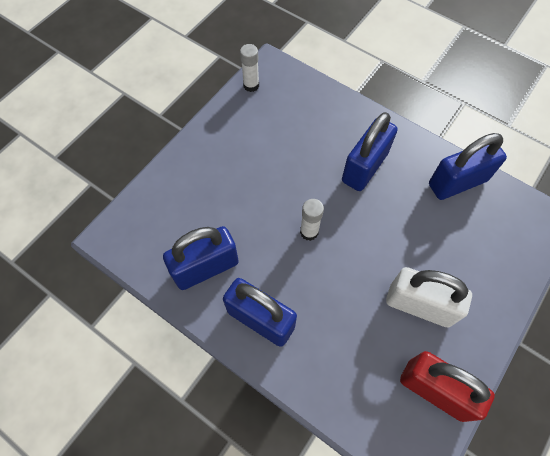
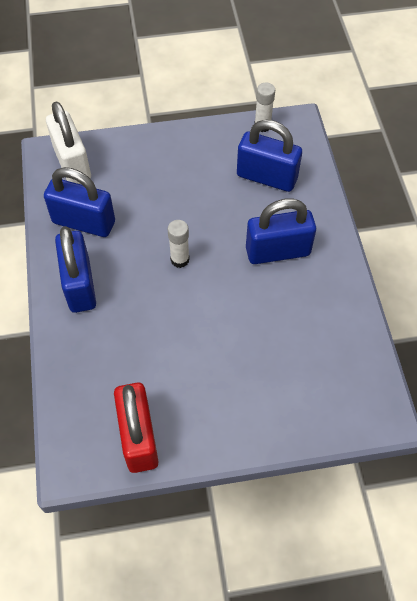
camera: 45 degrees right, 5 degrees down
white padlock [386,267,472,328] -> white padlock moved to [46,101,91,184]
blue padlock [429,133,507,200] -> blue padlock moved to [237,120,302,192]

